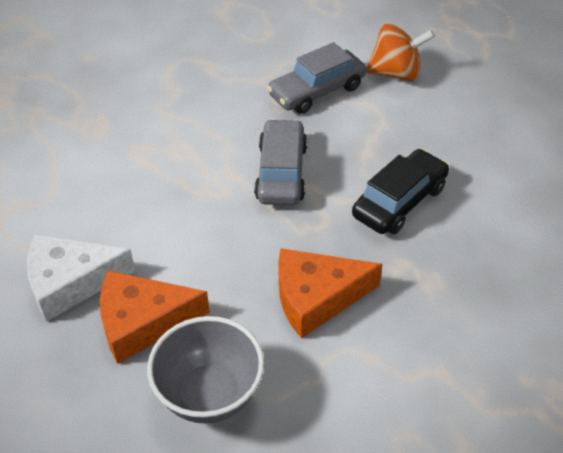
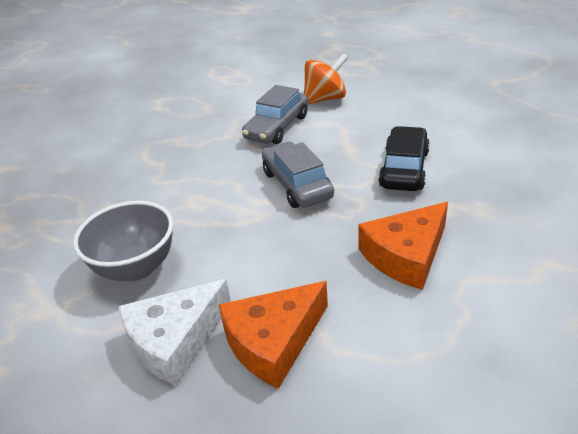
camera: 25 degrees left, 10 degrees down
grey bowl [147,316,264,424] -> grey bowl moved to [73,201,173,281]

